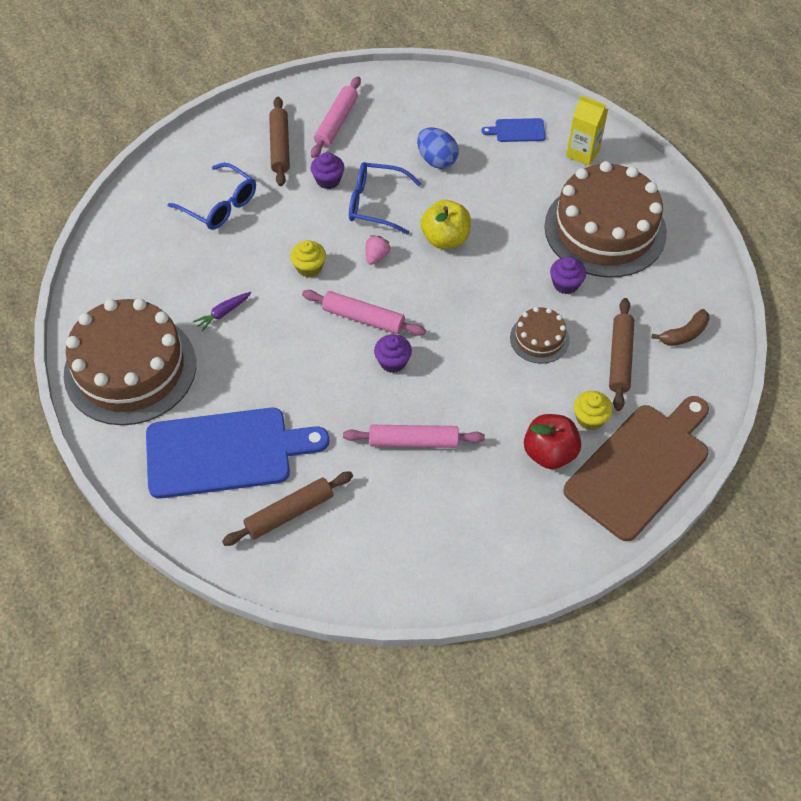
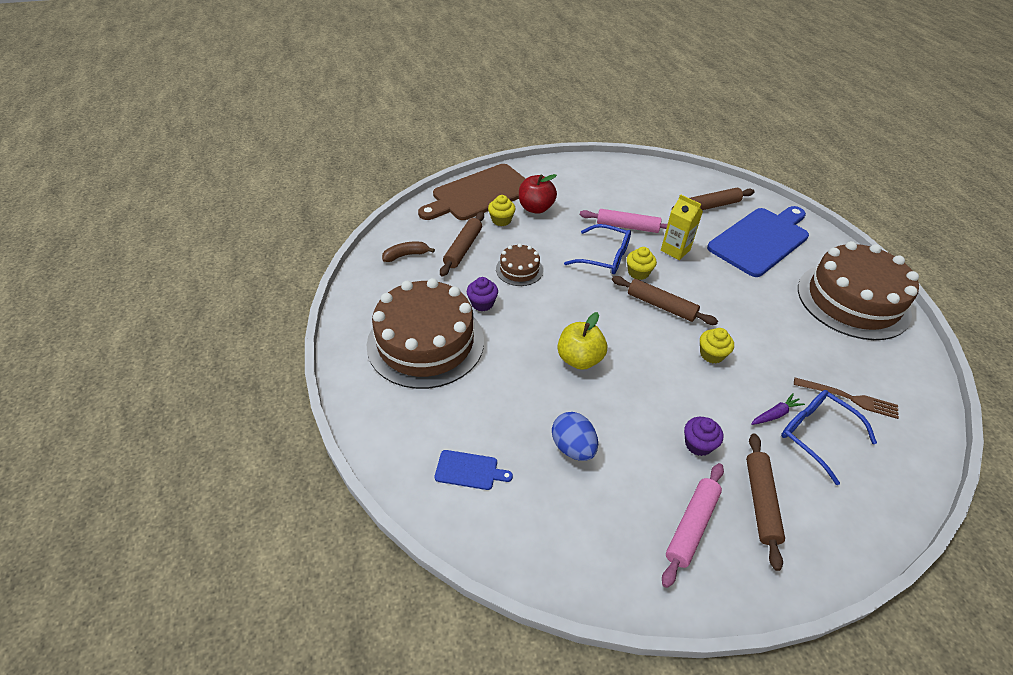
camera: 170 degrees left, 10 degrees down
blue cutting board [146,408,329,499] -> blue cutting board turned 135 degrees clockwise [707,206,809,277]
purple carrot [193,292,251,331] -> purple carrot moved to [751,393,805,425]
pink rolling pin [302,290,426,336] -> brown rolling pin [612,276,718,325]
blue glasses [349,162,422,235] -> blue glasses moved to [564,224,631,274]
pink strawberry [366,235,390,265] -> none
purple cupcake [374,334,412,373] -> yellow cupcake [627,247,657,280]
yellow carton [566,95,608,166] -> yellow carton moved to [661,194,703,260]
none -> brown fork [794,378,899,419]

